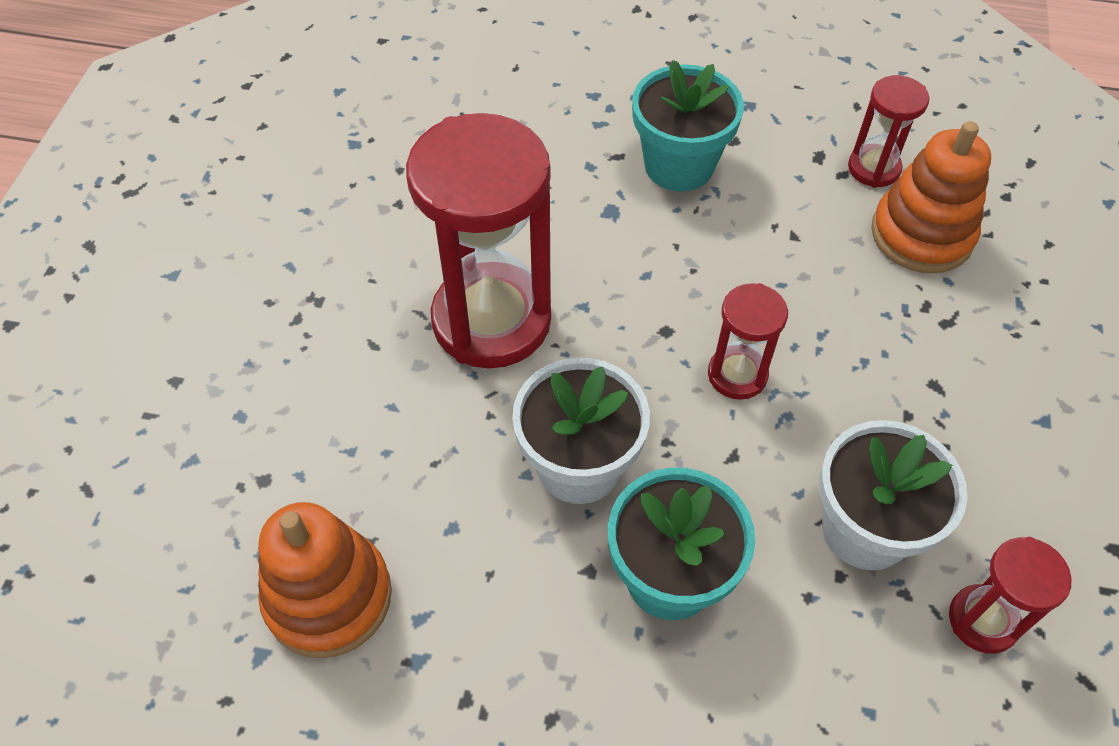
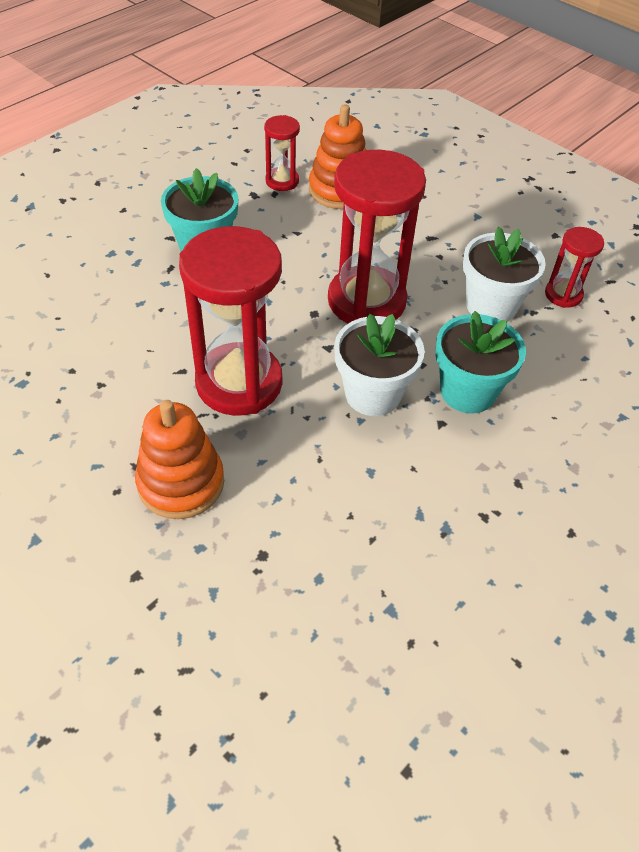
camera: 60 degrees left, 5 degrees down
orange stacking toy [258,502,392,658] -> orange stacking toy moved to [135,400,224,519]
red hourglass [708,283,788,400] -> red hourglass [328,150,426,324], size x2.05

